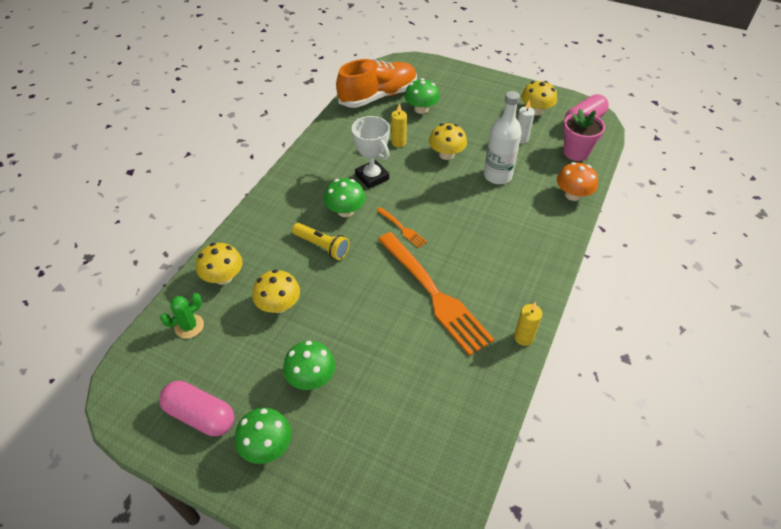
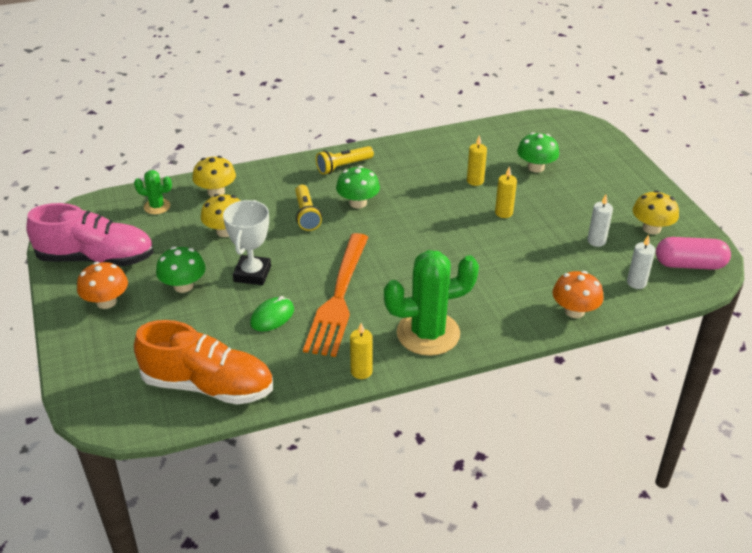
camera: 45 degrees right, 10 degrees down
pink capsule [159,381,234,436] -> pink shoe [26,203,154,266]
green mushroom [235,408,292,464] -> orange mushroom [77,262,128,309]
orange shoe [336,59,417,108] -> orange shoe moved to [134,320,273,405]
white trophy [352,116,390,189] -> white trophy moved to [223,200,271,285]
orange fork [376,207,427,248] -> none
yellow mushroom [429,123,467,160] -> yellow candle [495,167,517,218]
white bottle [484,91,522,184] -> none
pink flower pot [563,108,605,161] -> white candle [627,235,655,289]
none -> green mouse [250,296,294,332]
none -> yellow flashlight [316,146,374,175]
none -> green cactus [384,250,479,356]

